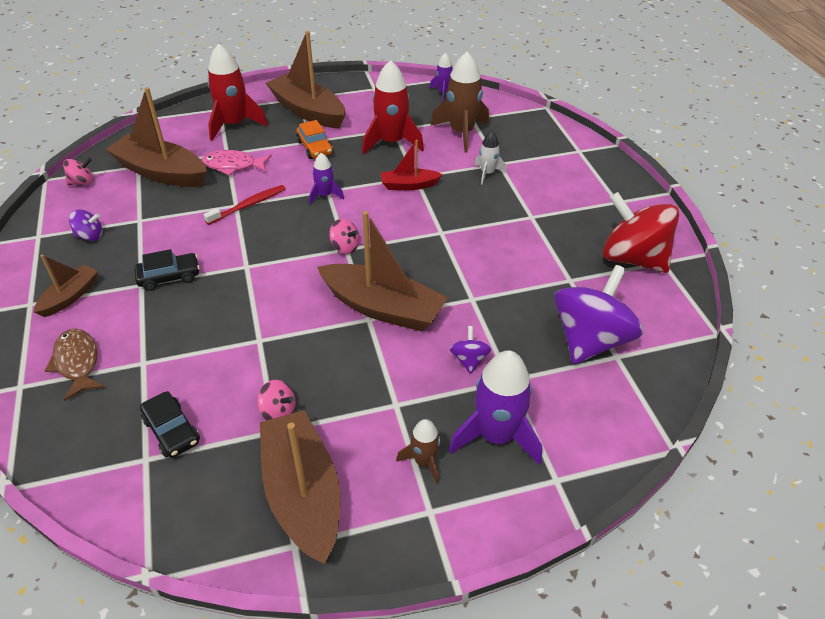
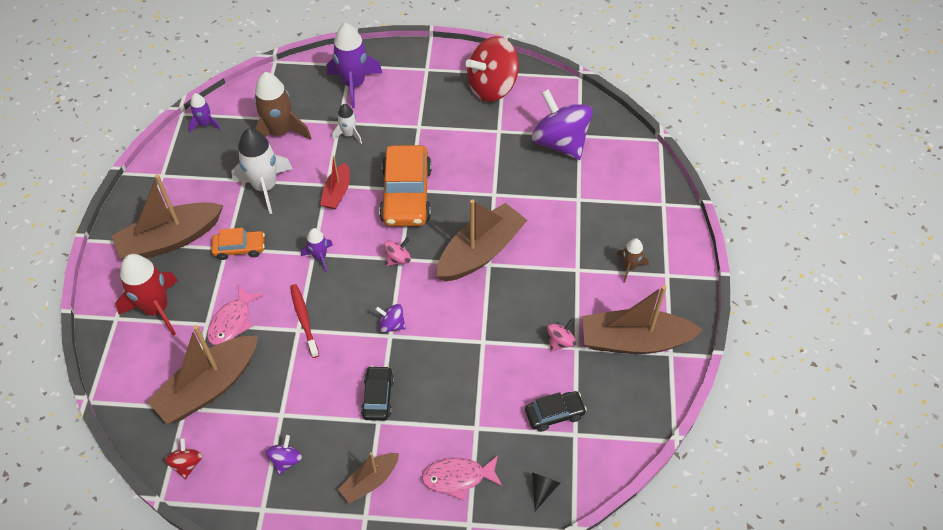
camera: 70 degrees left, 10 degrees up
brown boat [34,255,98,317] -> brown boat turned 90 degrees counterclockwise [338,452,399,504]
brown fish [45,328,105,401] -> pink fish [422,455,502,500]
pink spinning top [63,158,94,185] -> red spinning top [165,438,203,479]
red rocket [362,60,424,154] -> white rocket [231,128,292,214]
purple spinning top [449,326,491,374] -> purple spinning top moved to [375,304,406,333]
purple rocket [449,350,542,465] -> purple rocket moved to [327,23,382,108]
none -> orange car [379,145,432,226]
none -> black cone [532,472,560,511]

